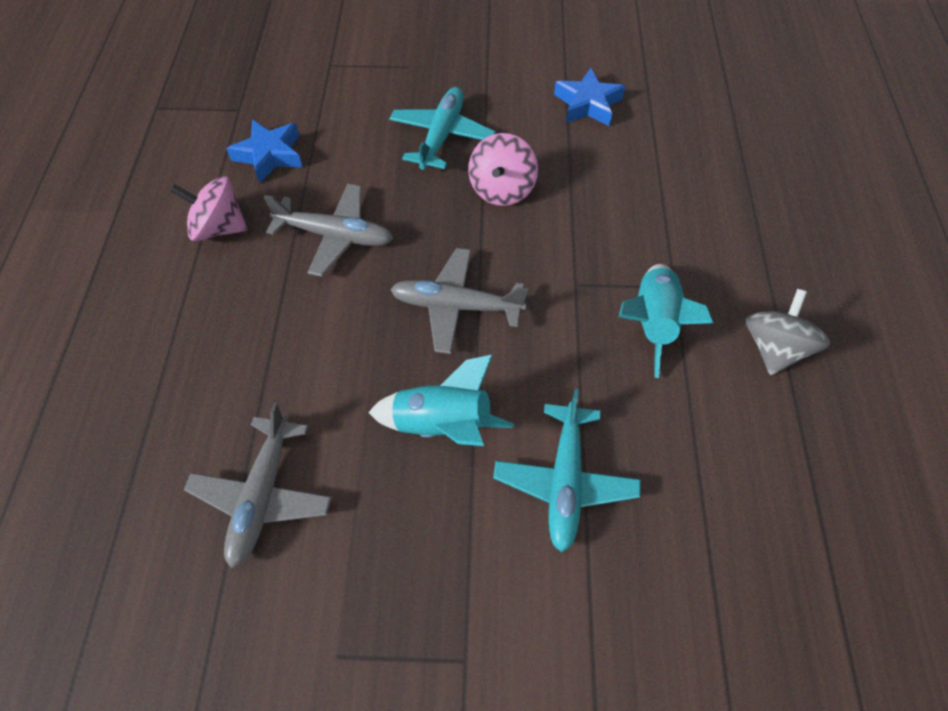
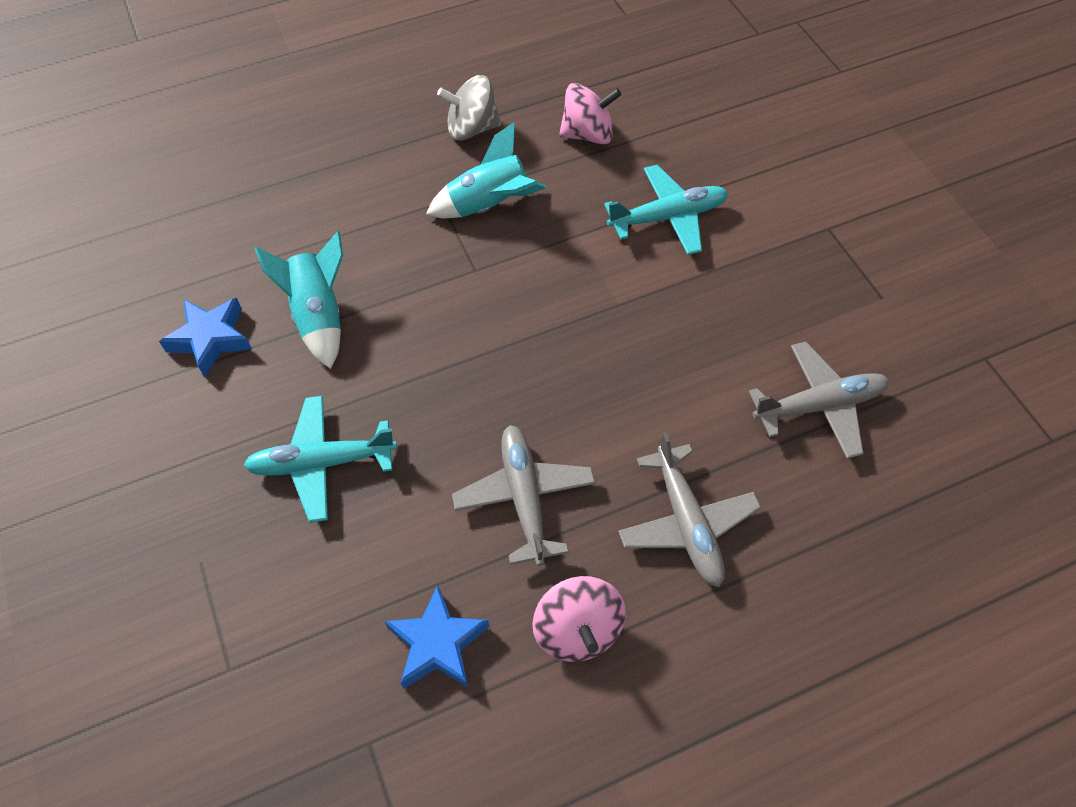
camera: 115 degrees left, 0 degrees up
turquoise rocket [368,354,514,446] -> turquoise rocket moved to [254,231,343,369]
grey plane [390,248,528,354] -> grey plane moved to [618,432,761,587]
pink spinning top [468,133,538,206] -> pink spinning top moved to [559,83,621,144]

